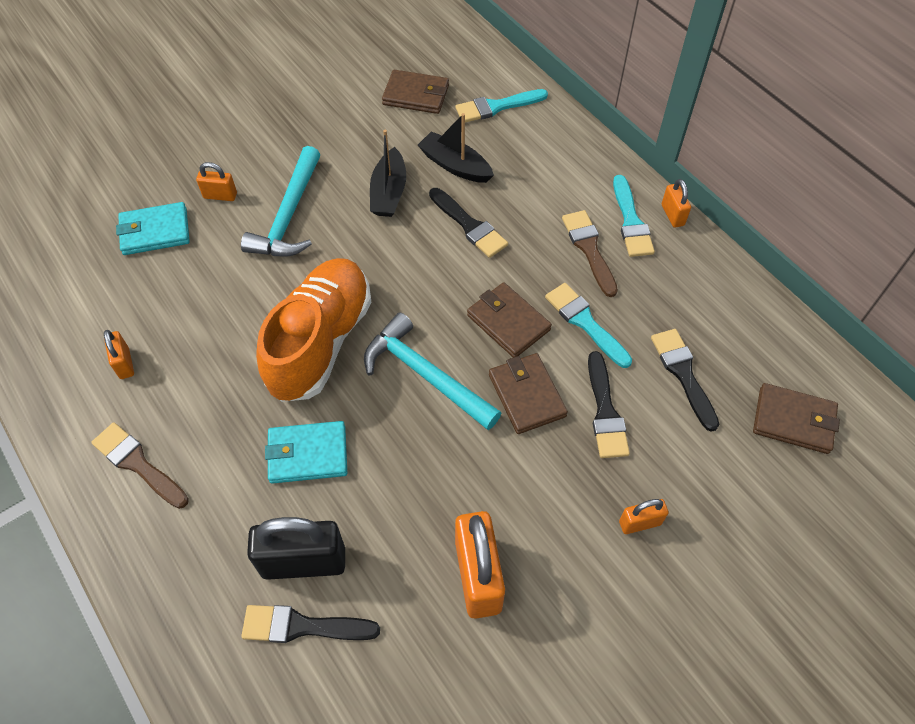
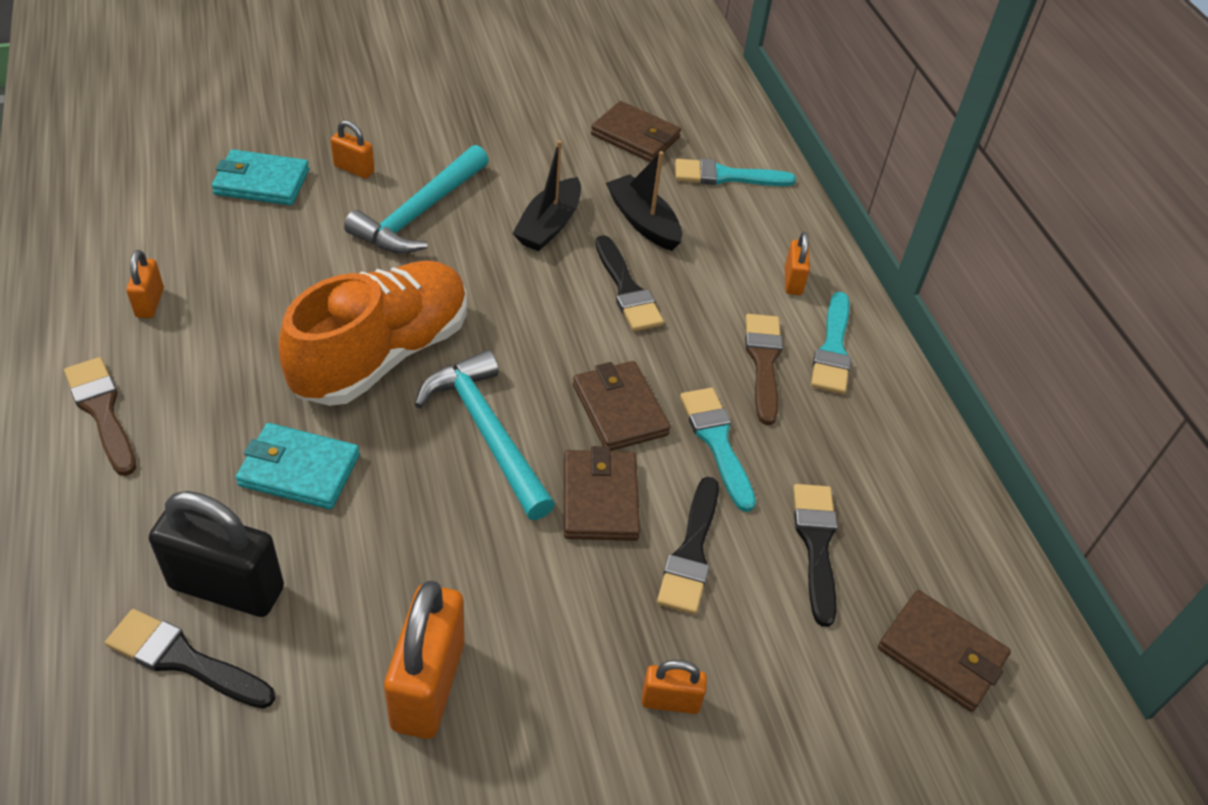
camera: 15 degrees right, 10 degrees down
orange padlock [662,179,691,228] -> orange padlock moved to [785,232,810,295]

